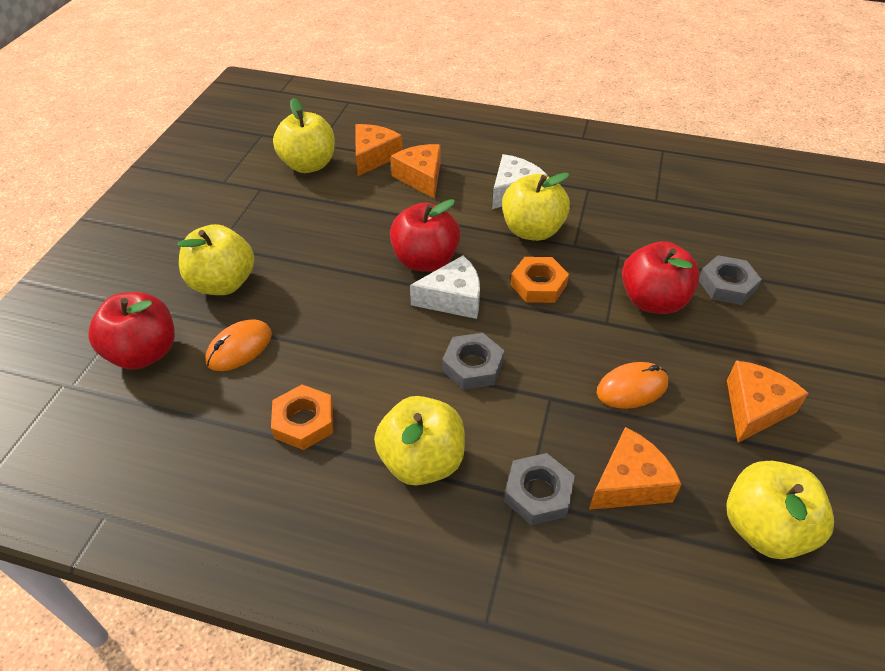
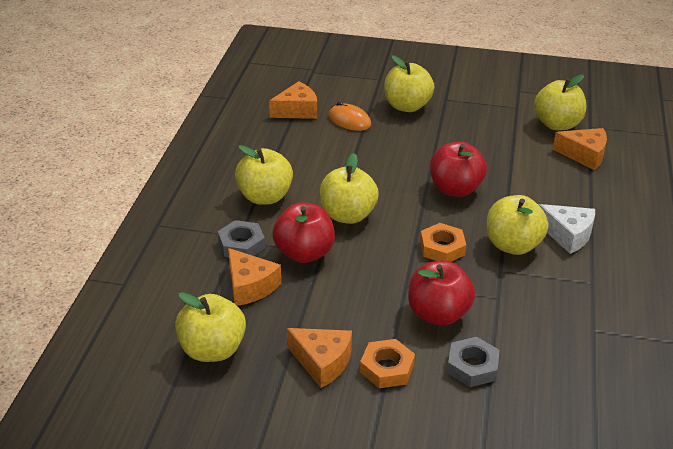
camera: 85 degrees right, 10 degrees down
red apple [88,292,175,370] -> red apple moved to [272,202,335,263]
orange nut [271,385,333,450] -> orange nut moved to [360,339,415,388]
orange cheese [390,144,440,199] -> orange cheese moved to [269,81,317,119]
white cheese [410,255,480,319] -> none
grey nut [442,333,504,390] -> yellow apple [320,153,379,224]
orange mouse [597,362,668,409] -> none

